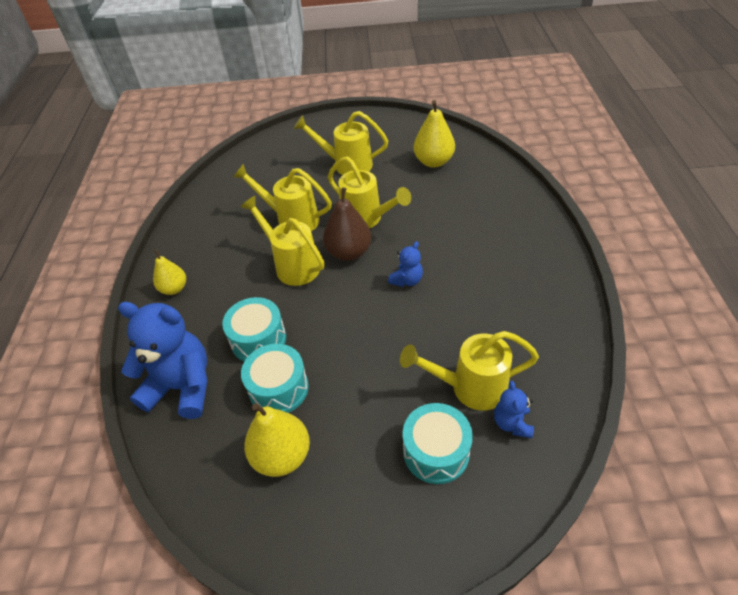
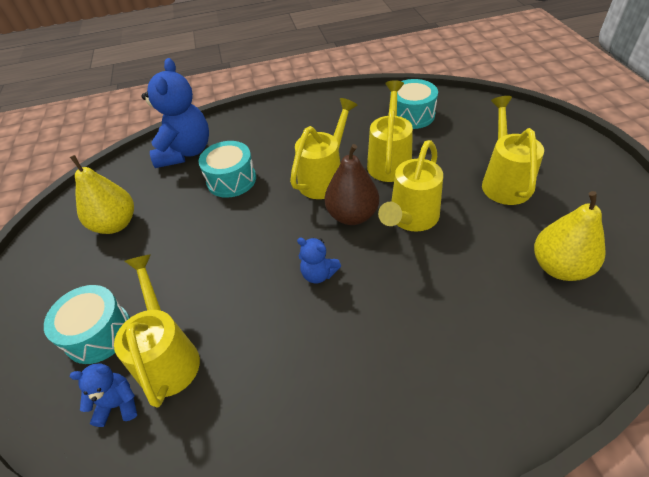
camera: 80 degrees right, 0 degrees up
yellow pear [153,250,186,295] -> none
turquoise drum [241,344,309,413] -> turquoise drum moved to [397,79,438,129]

